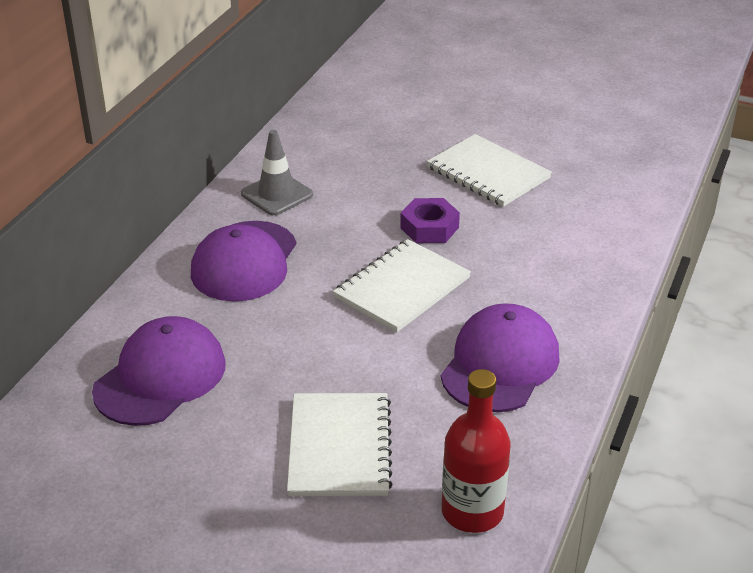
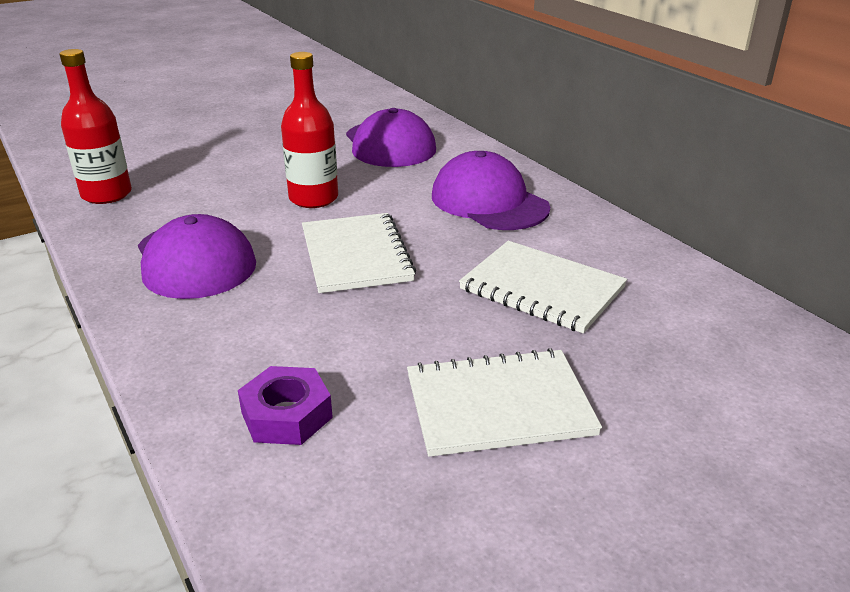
camera: 125 degrees right, 5 degrees down
grey traffic cone [241,130,313,215] -> none
white notebook [287,393,393,496] -> white notebook moved to [459,241,627,333]
purple nut [400,198,460,243] -> purple nut moved to [238,366,333,445]
none -> red bottle [281,52,338,208]

